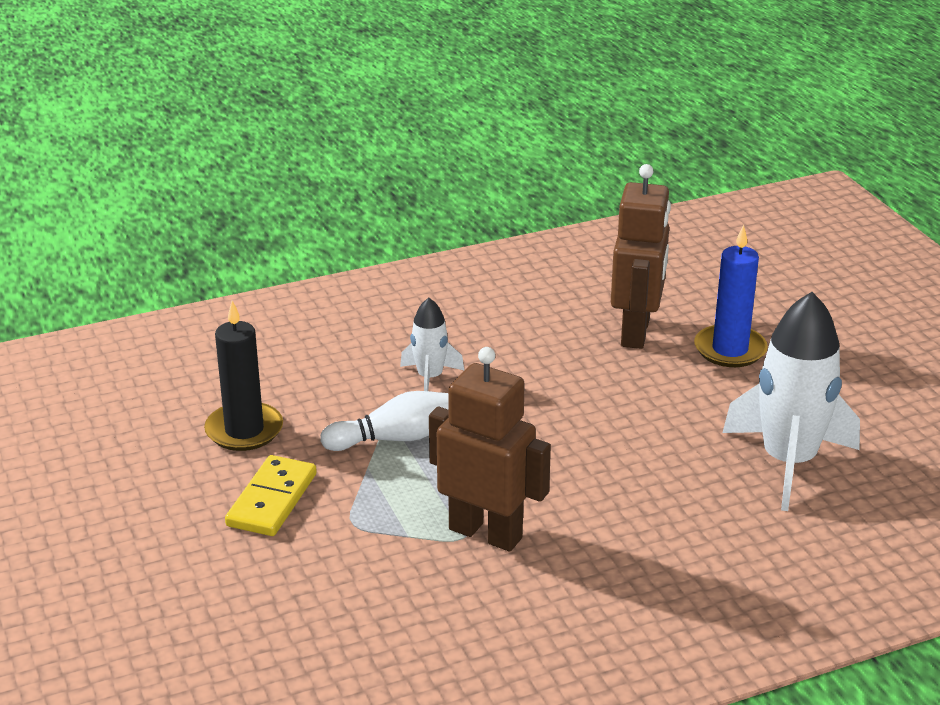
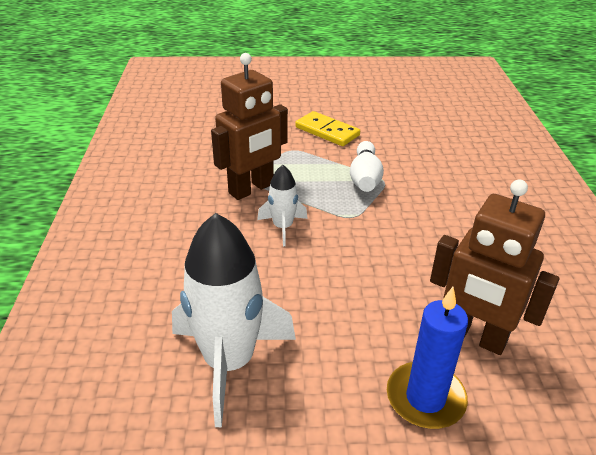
camera: 110 degrees right, 5 degrees up
black candle [204,301,283,451] -> none
white rocket [400,298,464,391] -> white rocket moved to [257,165,308,246]

